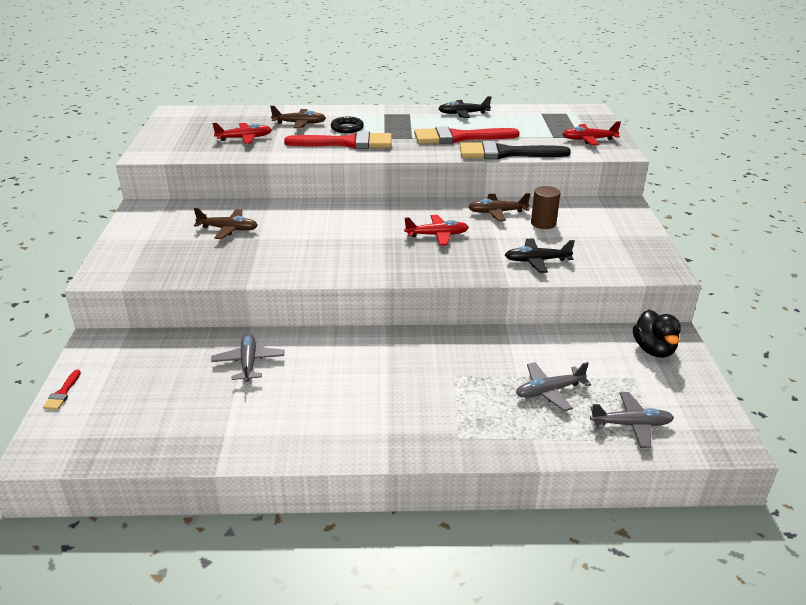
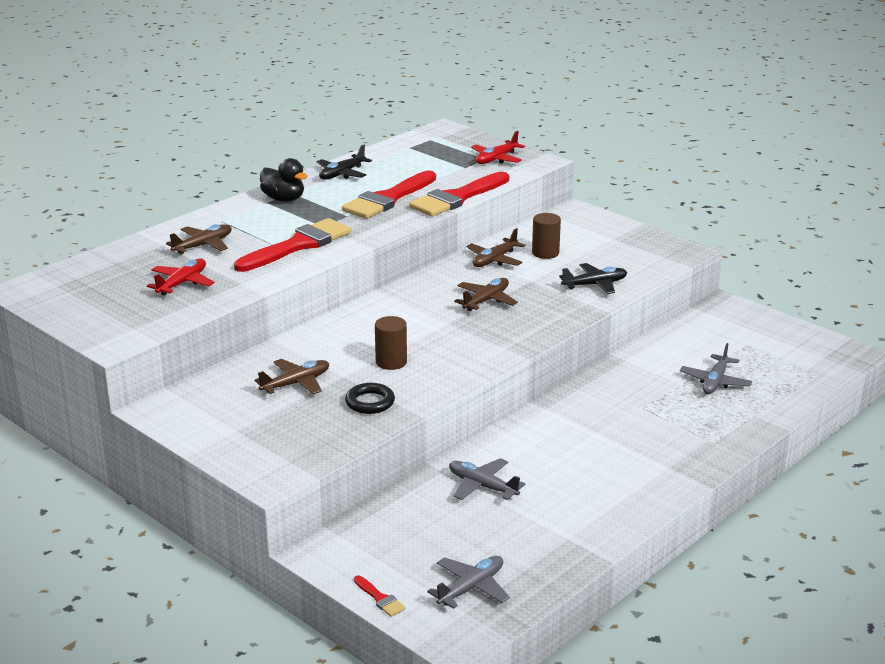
camera: 45 degrees left, 5 degrees down
black ring [331,117,364,133] -> black ring moved to [345,383,395,414]
red plane [404,215,469,245] -> brown plane [454,278,518,311]
black brush [460,141,571,159] -> red brush [409,172,509,216]
black plane [505,239,575,273] -> black plane turned 150 degrees counterclockwise [559,263,627,294]
grey plane [590,392,674,448] -> grey plane moved to [427,556,510,609]
black duck [633,310,681,358] -> black duck moved to [260,158,308,202]
none -> brown cylinder [375,316,407,370]

